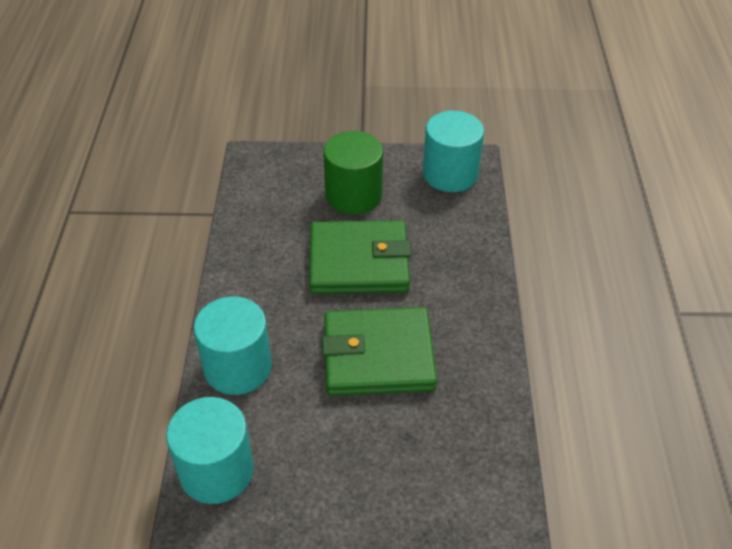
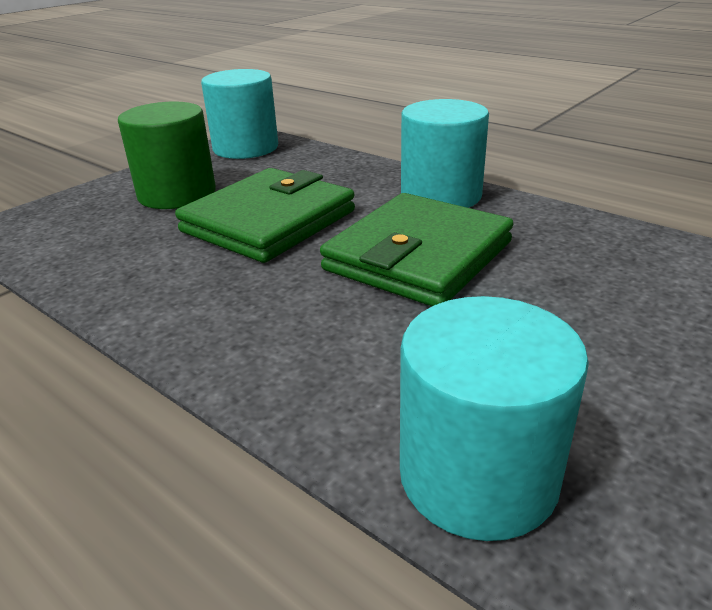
camera: 50 degrees left, 15 degrees down
turquoise cylinder [194,296,272,395] -> turquoise cylinder moved to [401,99,489,208]

